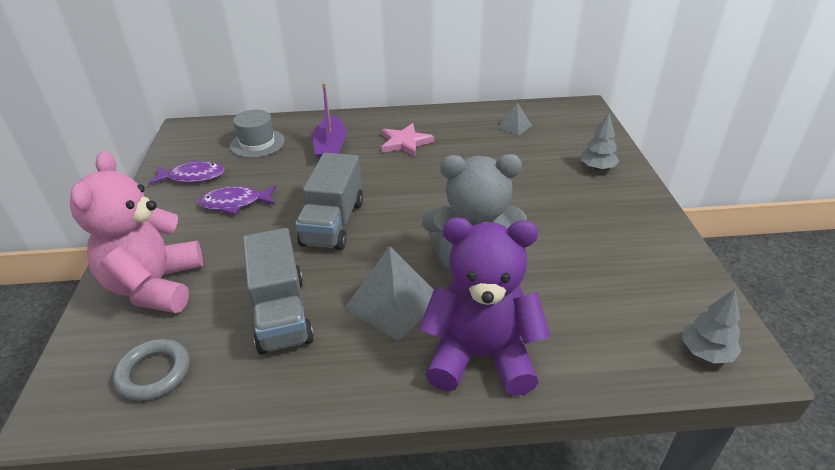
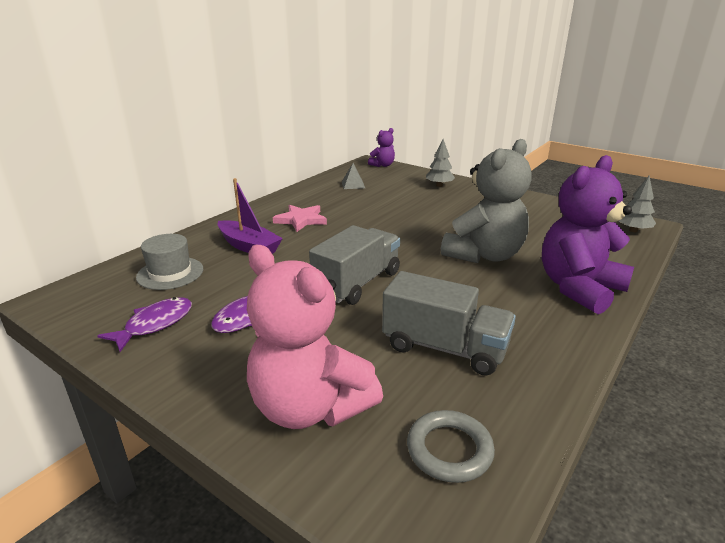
camera: 50 degrees left, 10 degrees down
grey truck [295,153,363,250] -> grey truck turned 105 degrees counterclockwise [309,225,400,305]
grey pyramid [344,246,434,341] -> none
none -> purple teddy bear [368,128,395,167]

